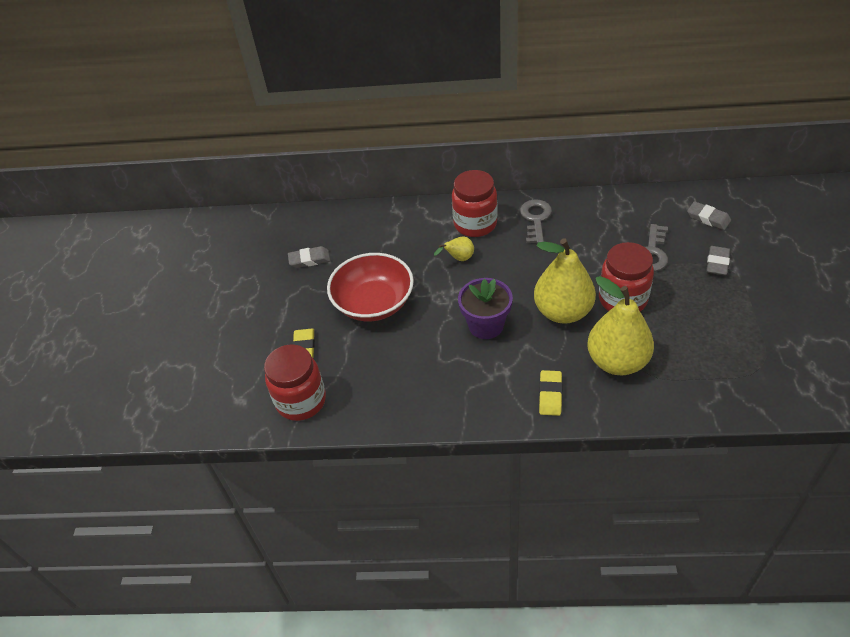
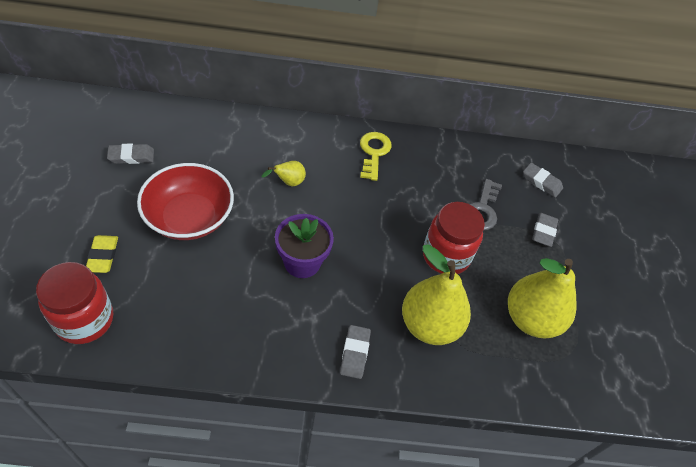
camera: 10 degrees left, 5 degrees up
red jar [452,170,498,237] -> none
grey key [520,199,552,243] -> yellow key [360,132,392,181]
yellow pear [534,238,596,324] -> yellow pear moved to [508,258,576,339]
yellow eraser [539,370,562,416] -> grey eraser [340,325,371,379]

